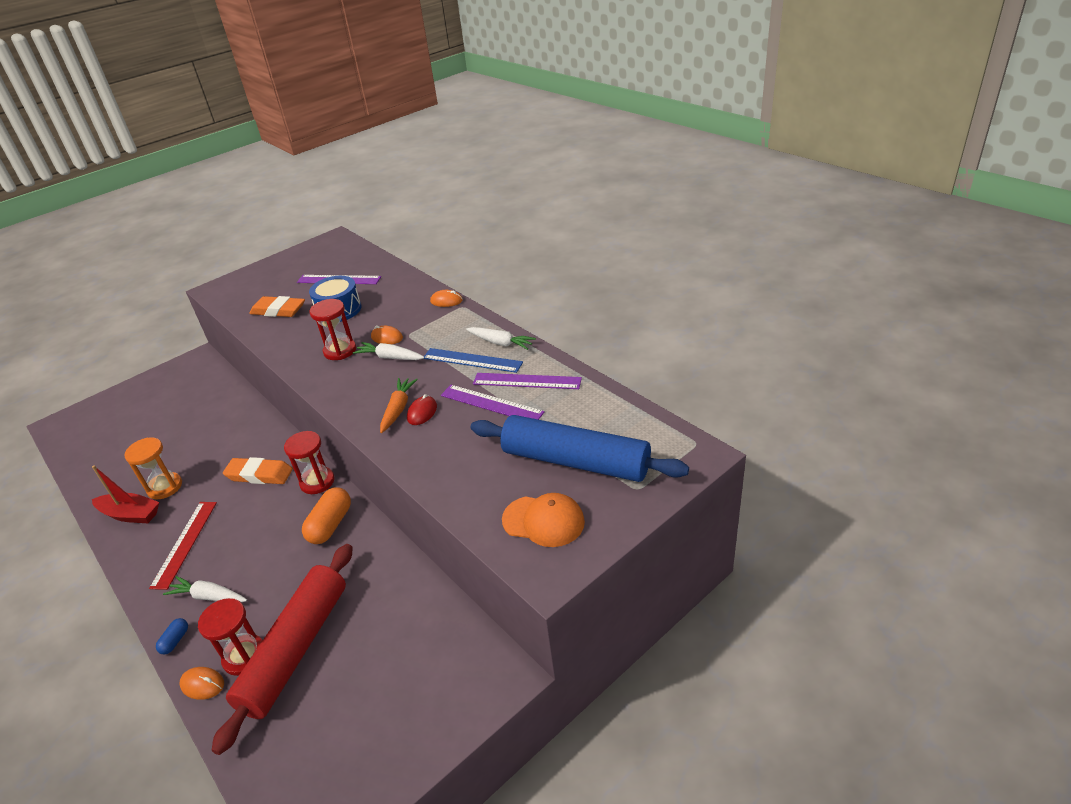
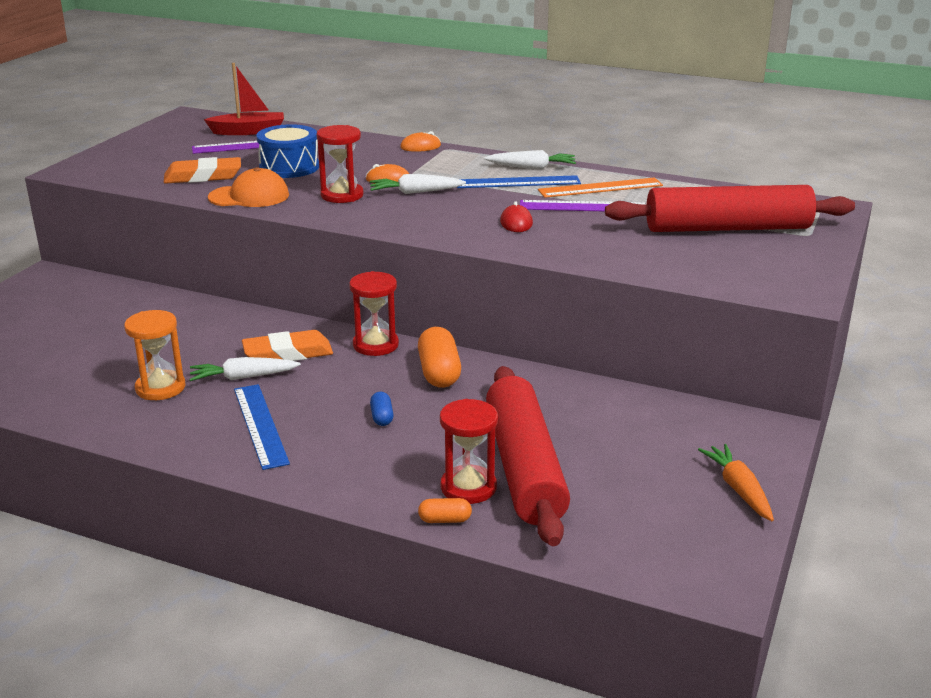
camera: 30 degrees left, 10 degrees down
red boat [92,465,159,523] -> red boat moved to [204,63,284,135]
red ruler [149,502,217,590] -> blue ruler [234,384,290,470]
blue capsule [156,618,188,655] -> blue capsule moved to [370,392,394,426]
white carrot [163,576,247,602] -> white carrot moved to [190,357,301,381]
orange mouse [179,667,224,700] -> orange capsule [418,498,472,523]
orange carrot [380,378,418,433] -> orange carrot moved to [698,444,774,521]
blue rolling pin [470,415,689,482] -> red rolling pin [605,185,855,232]
purple ruler [473,373,582,389] -> orange ruler [538,177,663,198]
orange cap [502,493,585,547] -> orange cap moved to [208,167,289,207]

